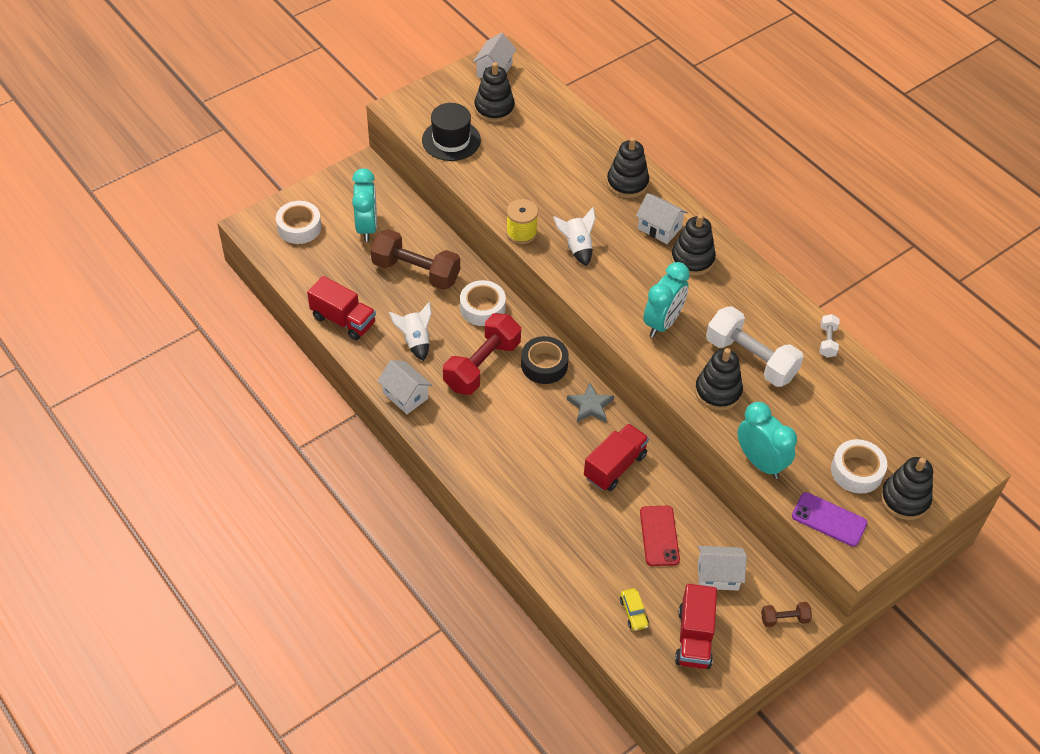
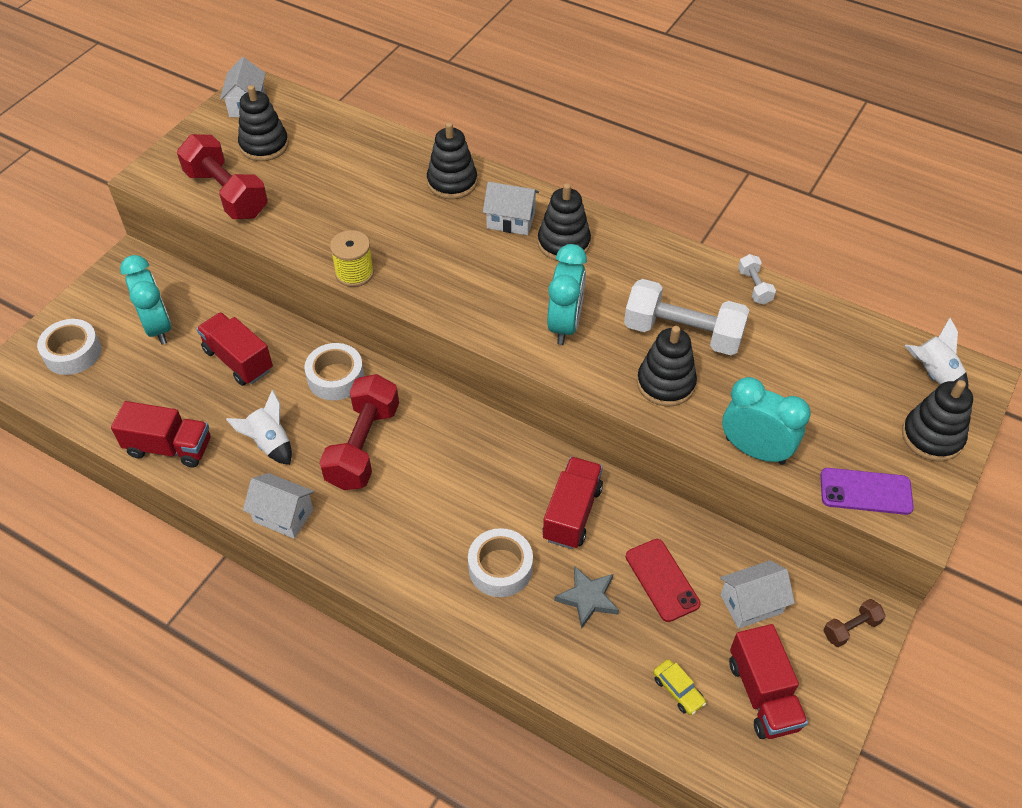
camera: 20 degrees left, 0 degrees up
brown dumbbell [370,229,460,290] -> red truck [196,312,273,386]
black hat [422,103,481,161] -> red dumbbell [177,134,268,219]
black tape [521,336,569,384] -> none
white rocket [553,207,596,266] -> white rocket moved to [905,318,968,387]
grey star [567,383,614,423] -> grey star moved to [554,566,619,629]
white tape [831,439,887,494] -> white tape moved to [468,528,533,597]

